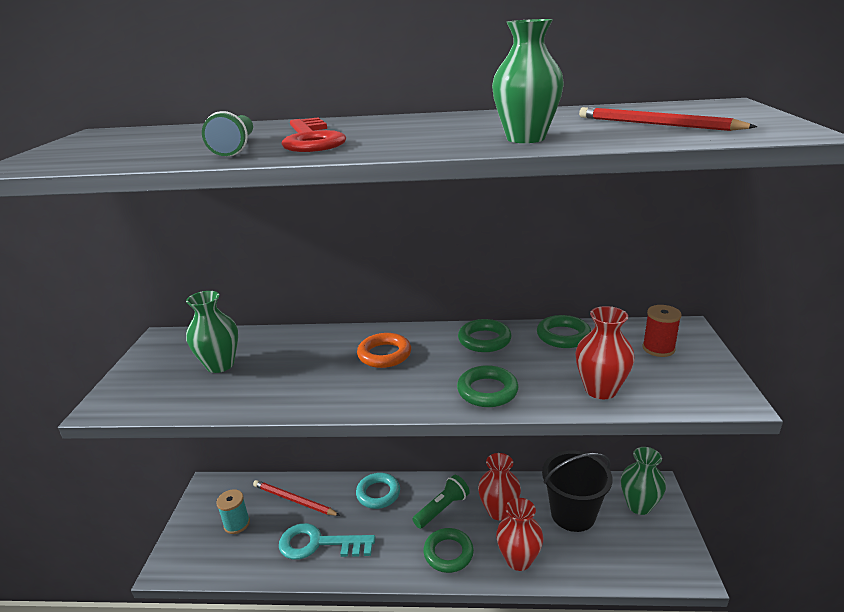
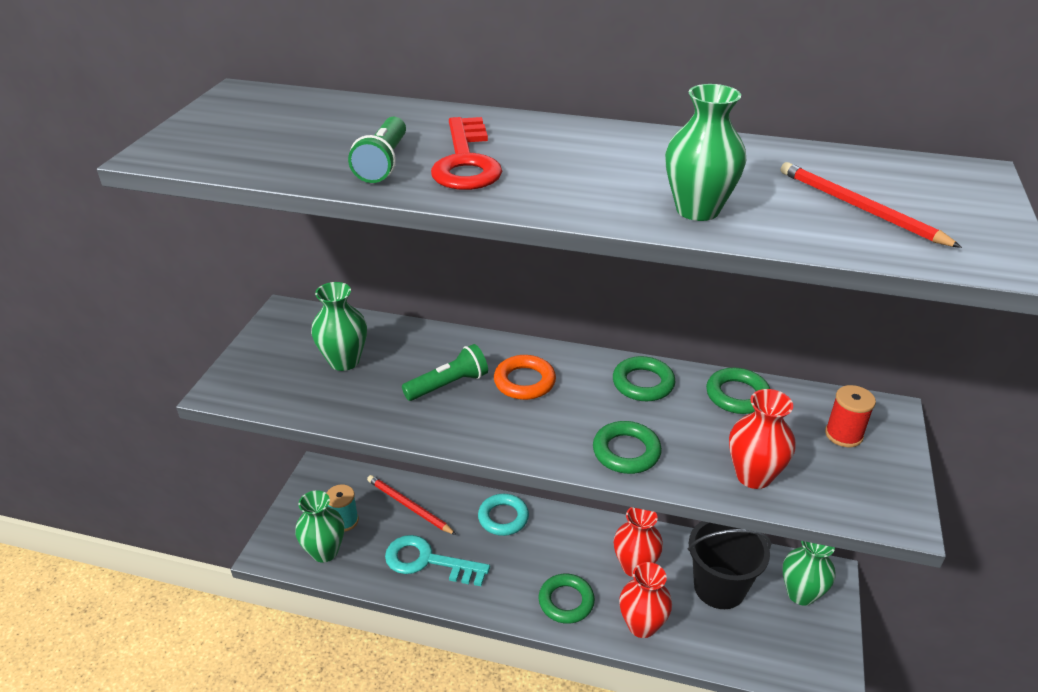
camera: 10 degrees right, 10 degrees up
green flashlight [413,475,470,529] -> green flashlight moved to [402,344,488,401]
none -> green vase [295,490,344,563]

